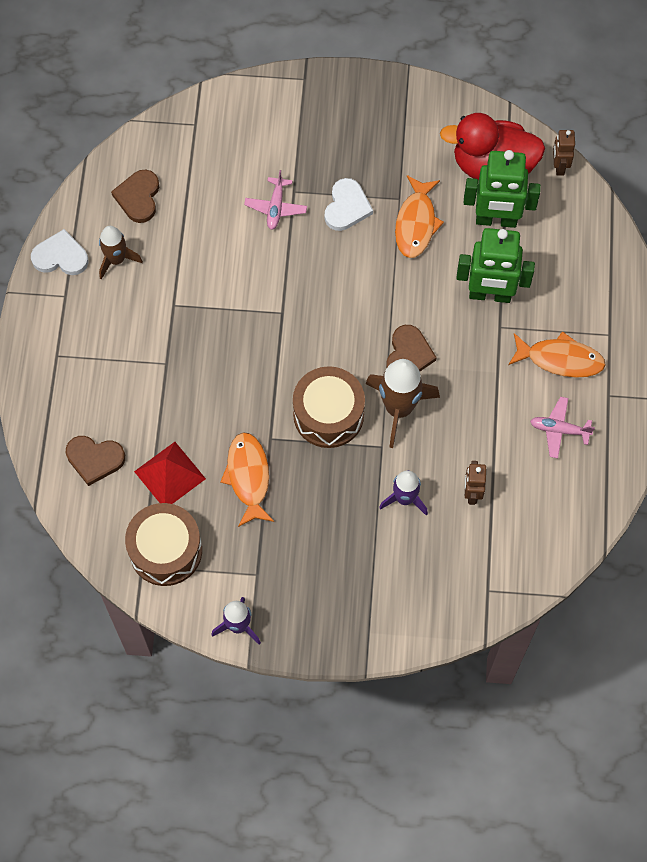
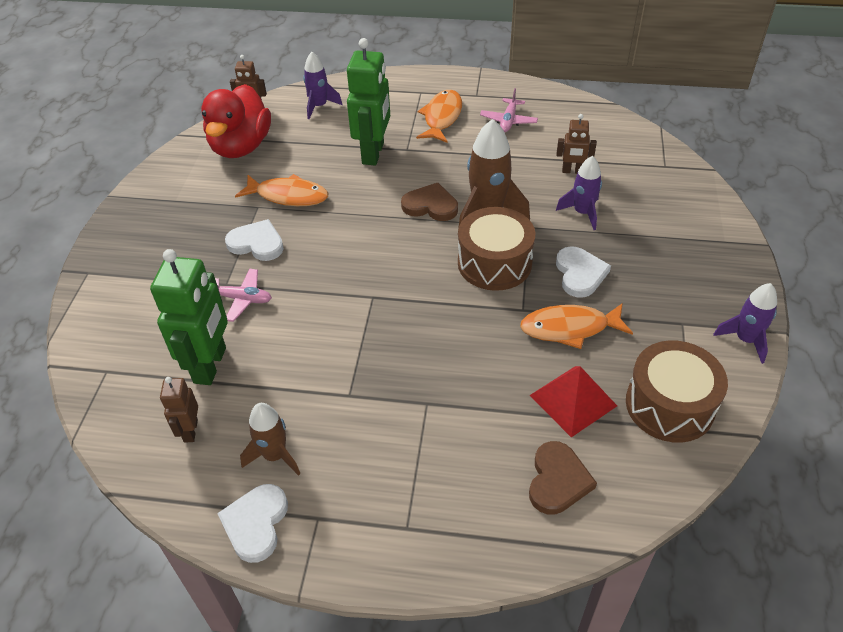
camera: 85 degrees left, 20 degrees down
brown heart [111,170,159,223] -> brown robot [160,377,198,443]
green robot [464,150,541,228] -> green robot moved to [150,249,228,385]
none -> purple rocket [303,52,342,119]
none -> white heart [556,246,611,298]

